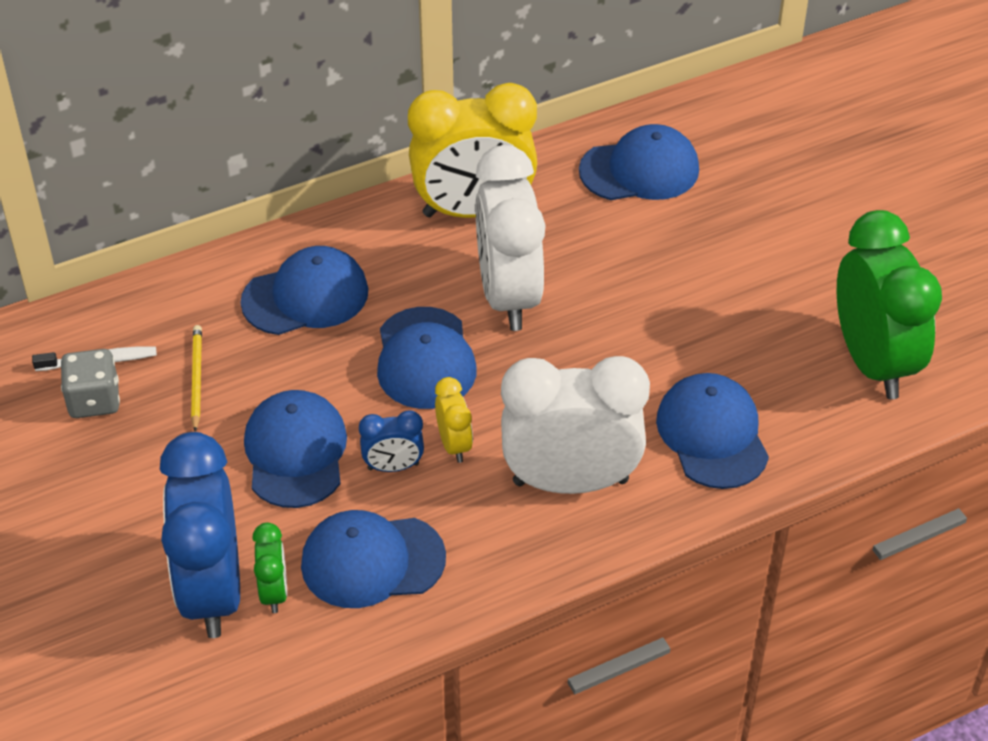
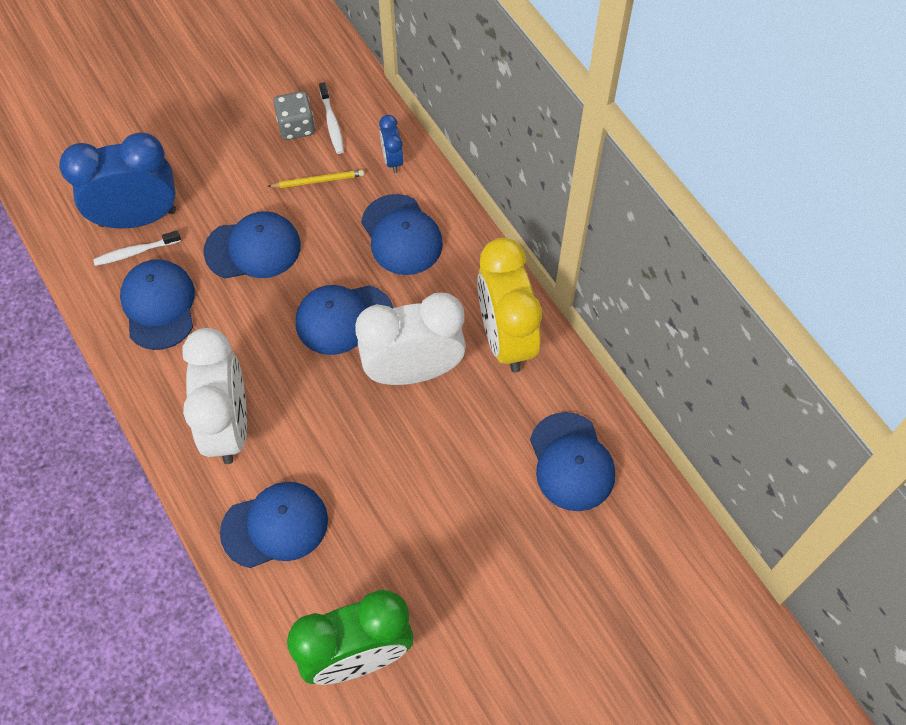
camera: 85 degrees right, 15 degrees up
green clock [252,523,287,613] -> white toothbrush [93,230,181,266]
blue clock [359,410,424,472] -> blue clock moved to [379,115,403,173]
yellow clock [435,377,473,463] -> none

